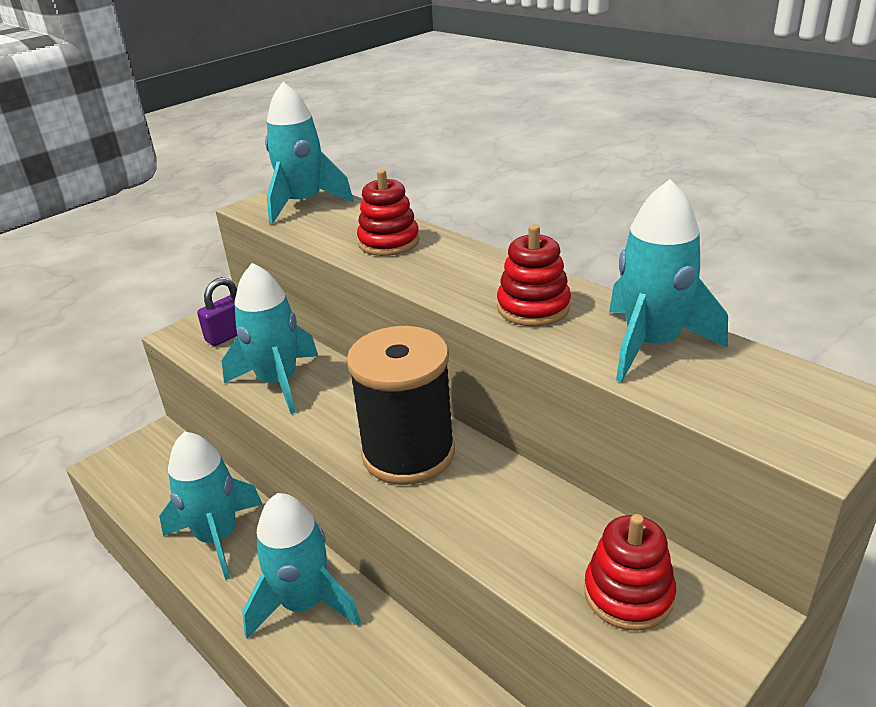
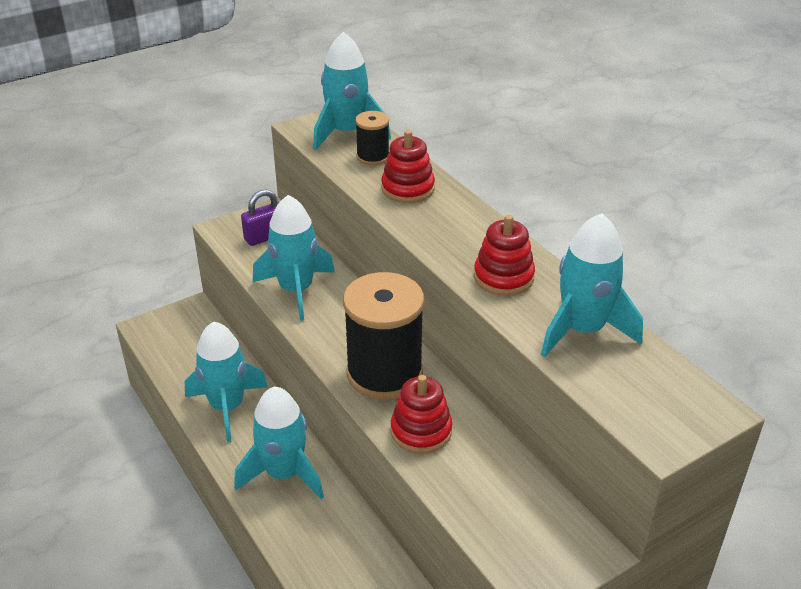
camera: 10 degrees right, 5 degrees up
red stacking toy [584,514,676,631] -> red stacking toy moved to [391,375,452,454]
none -> black spool [355,111,389,165]

